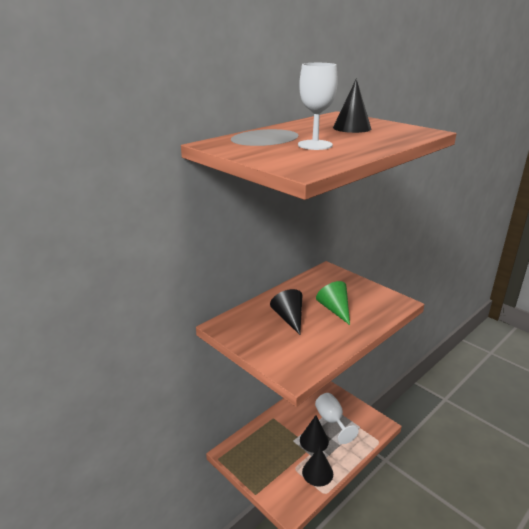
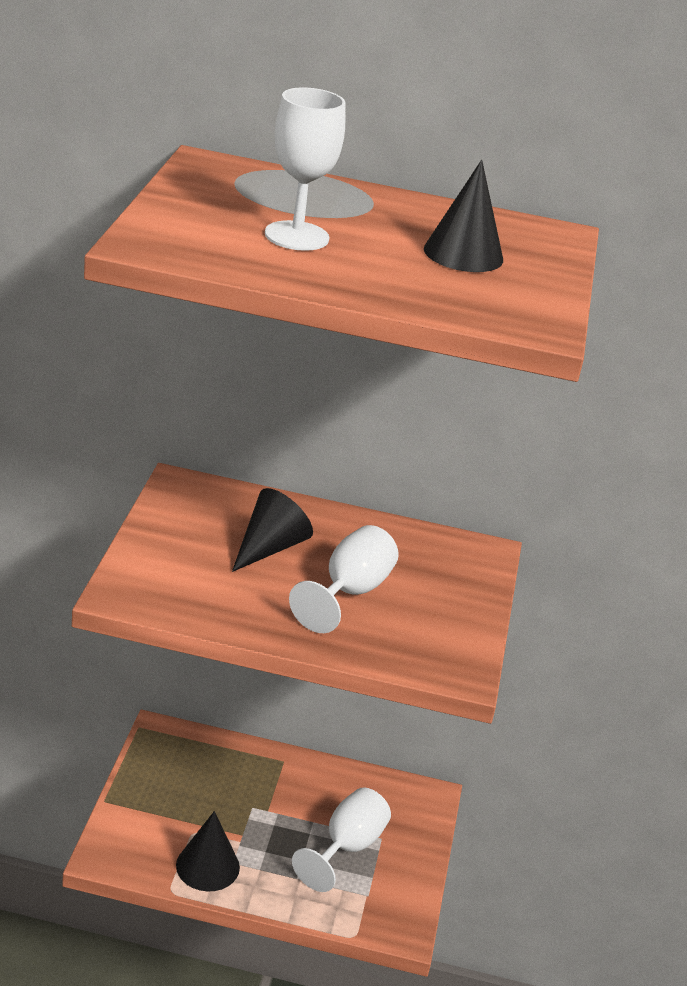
camera: 50 degrees right, 5 degrees up
black cone [300,415,329,453] -> none
green cone [316,281,350,325] -> white goblet [289,525,399,633]

